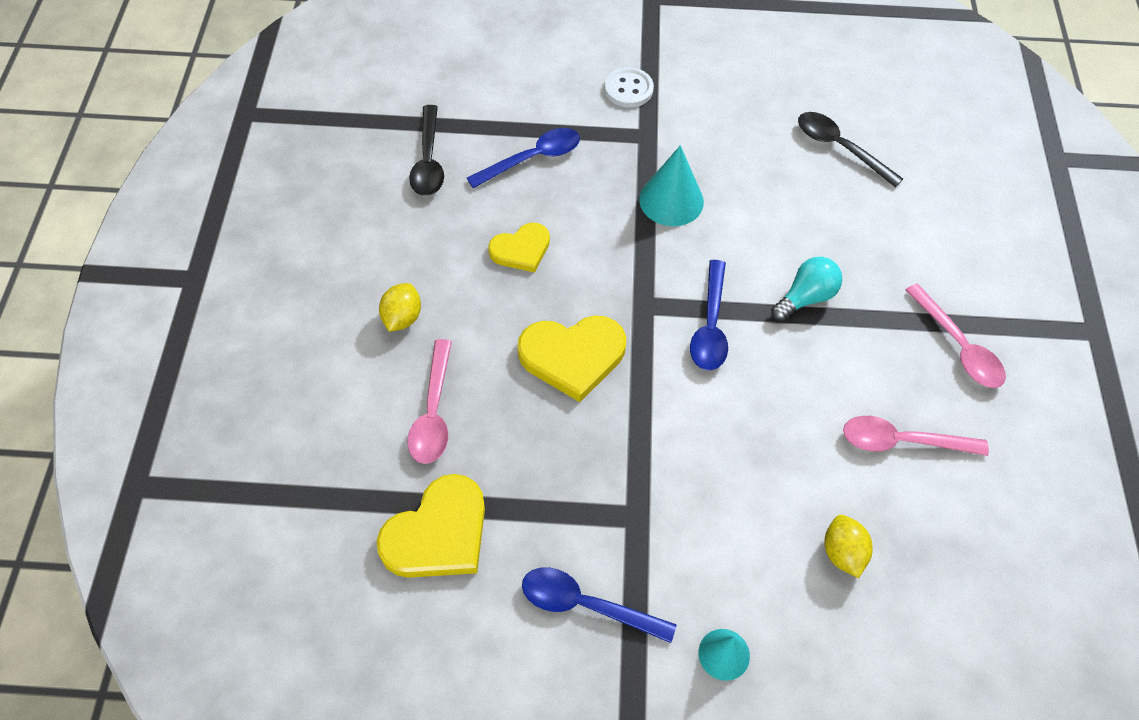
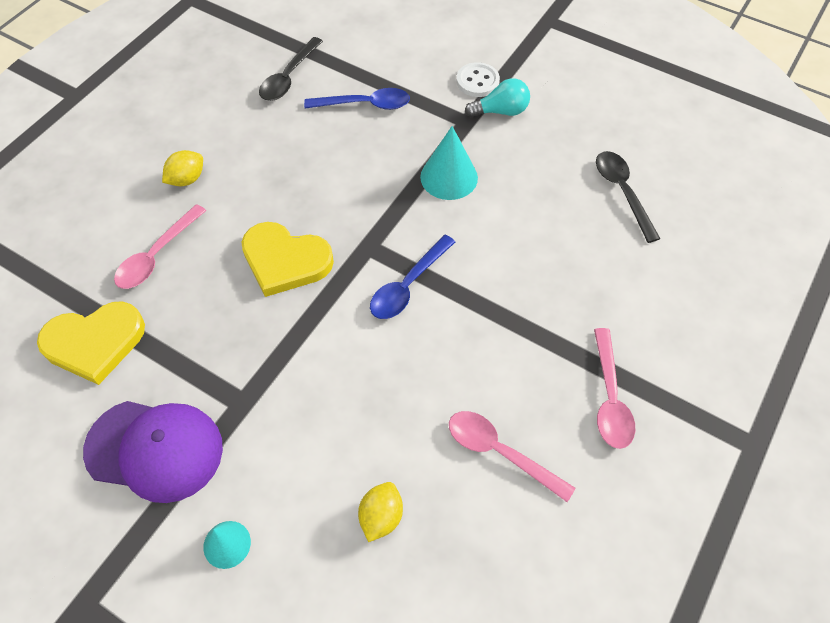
camera: 30 degrees right, 0 degrees up
yellow heart [488,222,550,273] -> none
blue spoon [522,567,677,643] -> purple cap [83,401,223,503]
turquoise light bulb [771,257,842,321] -> turquoise light bulb moved to [465,78,530,117]

